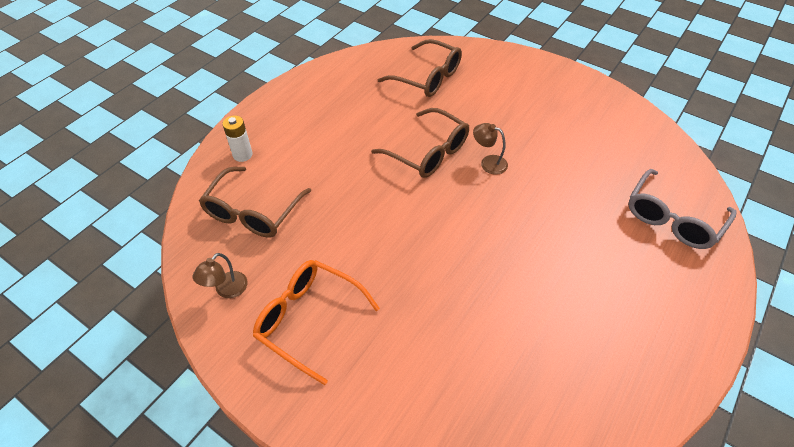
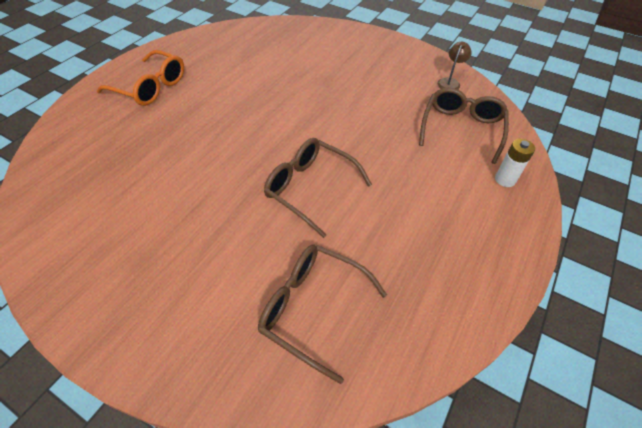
camera: 175 degrees right, 0 degrees up
orange glasses [253,260,380,385] -> orange glasses moved to [97,50,184,106]
brown lamp [473,123,508,175] -> none
grey glasses [628,169,736,249] -> none

